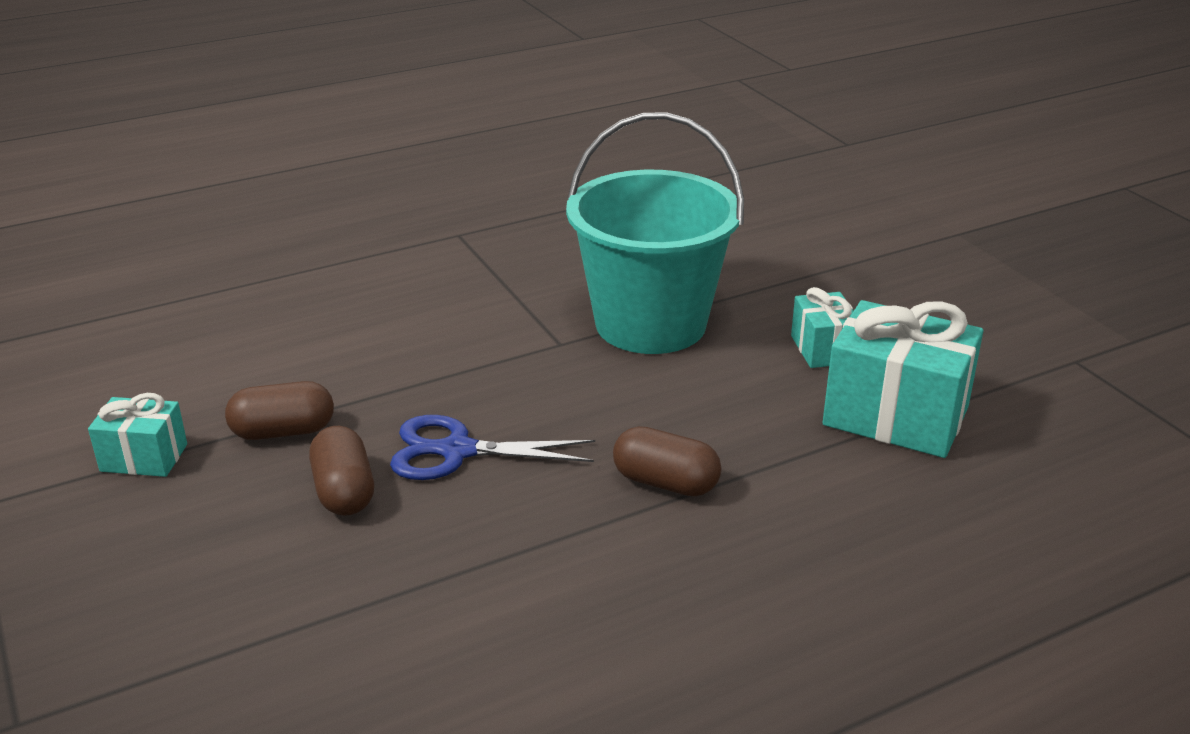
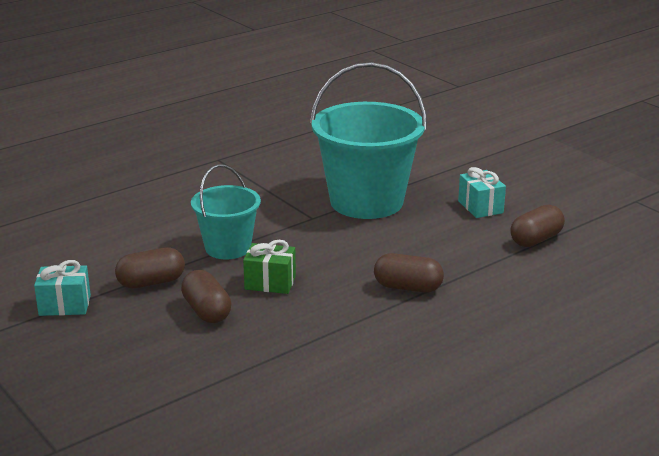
camera: 10 degrees left, 5 degrees down
blue scissors [390,415,595,480] -> green gift [243,240,296,294]
turquoise gift [823,300,983,458] -> brown capsule [510,205,565,247]
none -> turquoise bucket [191,164,261,259]

